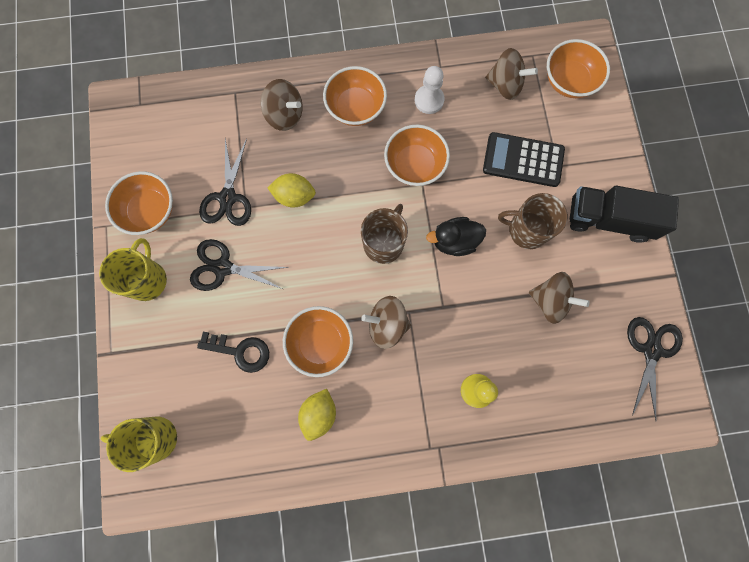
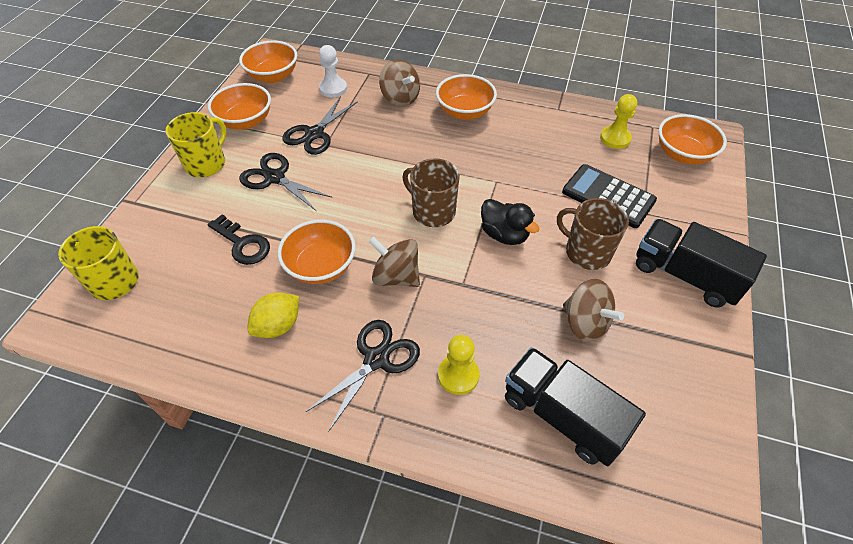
camera: 25 degrees right, 25 degrees down
yellow lemon [267,173,316,208] -> none
brown mug [361,204,408,264] -> brown mug turned 105 degrees counterclockwise [402,158,460,227]
orange bowl [384,125,450,186] -> orange bowl moved to [239,41,297,83]
white pawn [415,66,445,114] -> white pawn moved to [319,45,347,97]
black duck [426,217,486,256] -> black duck turned 150 degrees counterclockwise [481,199,539,245]
brown spinning top [485,48,538,100] -> yellow pawn [600,94,637,149]
black scissors [627,317,683,420] -> black scissors moved to [306,320,420,432]
none -> black truck [505,347,646,466]

